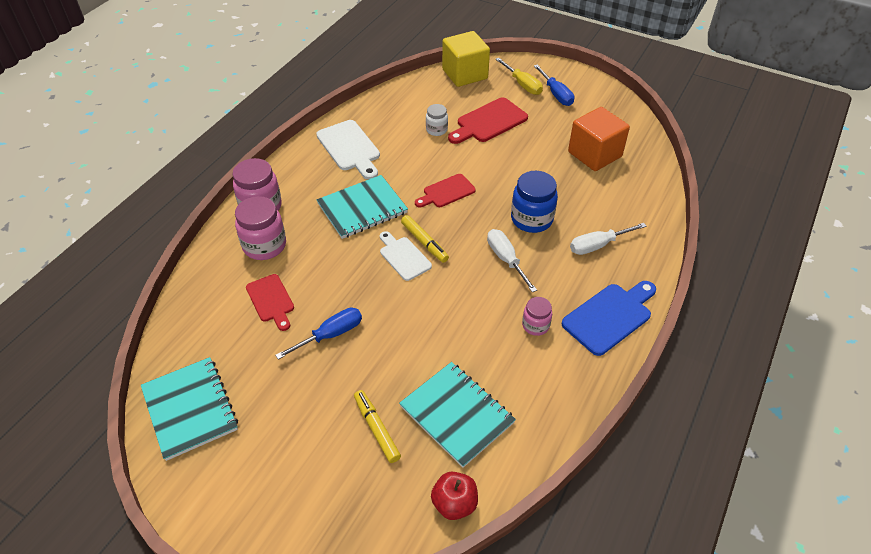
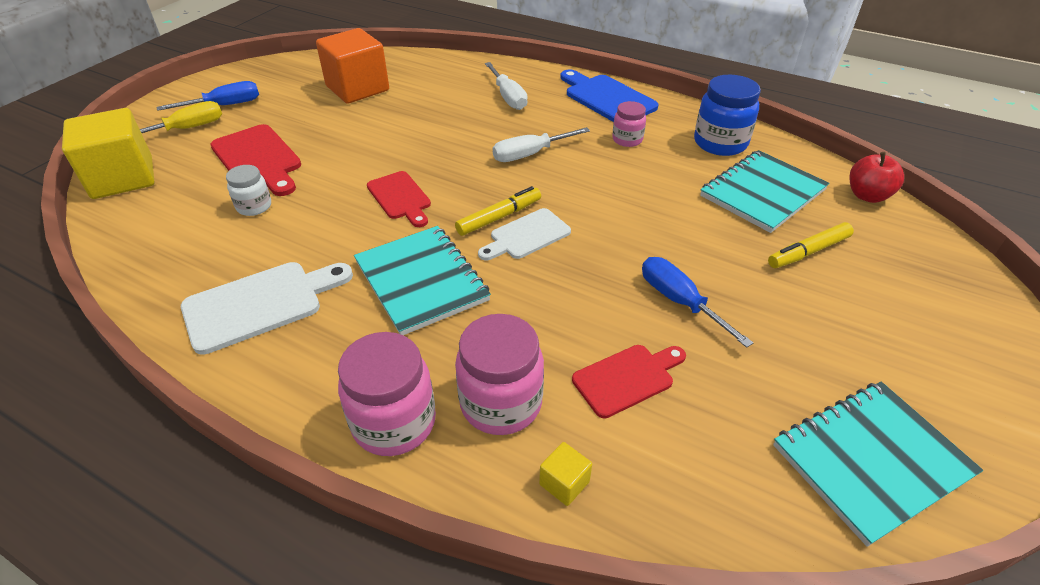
camera: 90 degrees left, 5 degrees down
blue jar [511,171,558,233] -> blue jar moved to [694,75,761,156]
none -> yellow cube [539,442,592,506]

